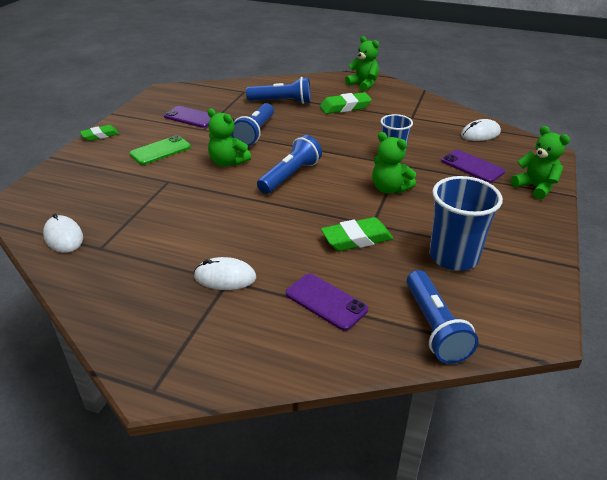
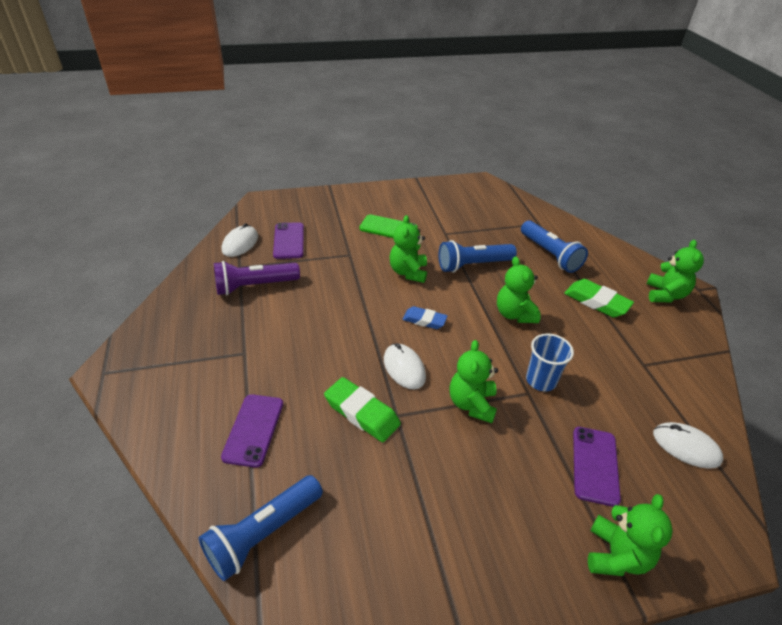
camera: 55 degrees right, 5 degrees up
green eraser [80,125,119,141] -> none
purple phone [164,106,210,128] -> purple phone moved to [273,222,304,259]
white mouse [194,257,256,290] -> white mouse moved to [384,343,426,389]
blue flashlight [257,135,322,194] -> blue eraser [403,306,448,329]
blue cup [429,176,503,271] -> none
none -> purple flashlight [214,261,300,295]
none -> green teddy bear [497,257,540,323]

